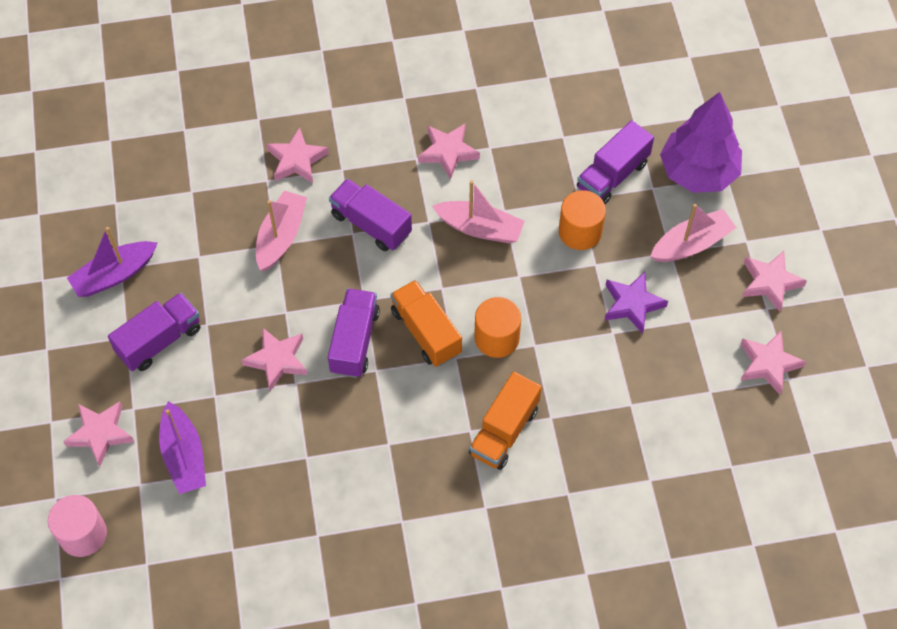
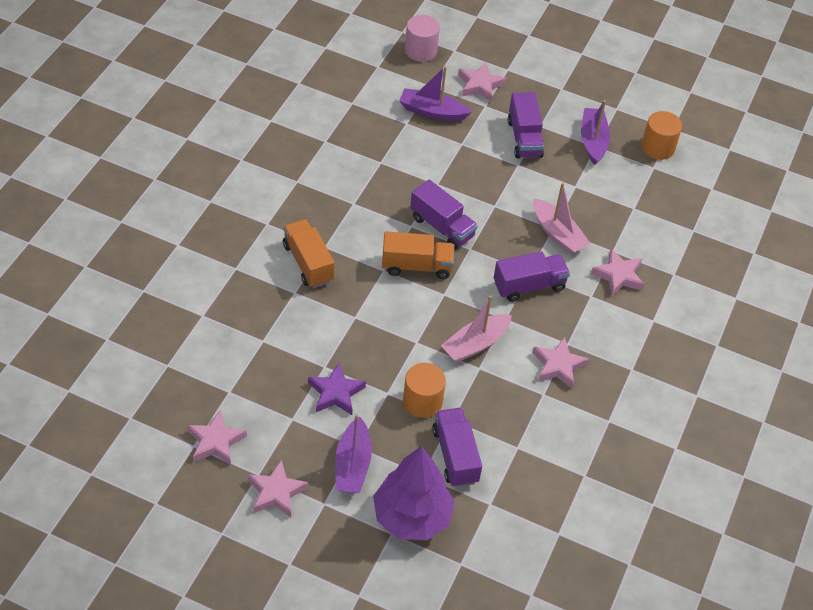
camera: 120 degrees right, 10 degrees down
pink star [241,327,308,391] -> none
orange cylinder [474,297,521,358] -> orange cylinder moved to [641,111,682,160]
pink boat [650,204,737,262] -> purple boat [335,414,372,493]

